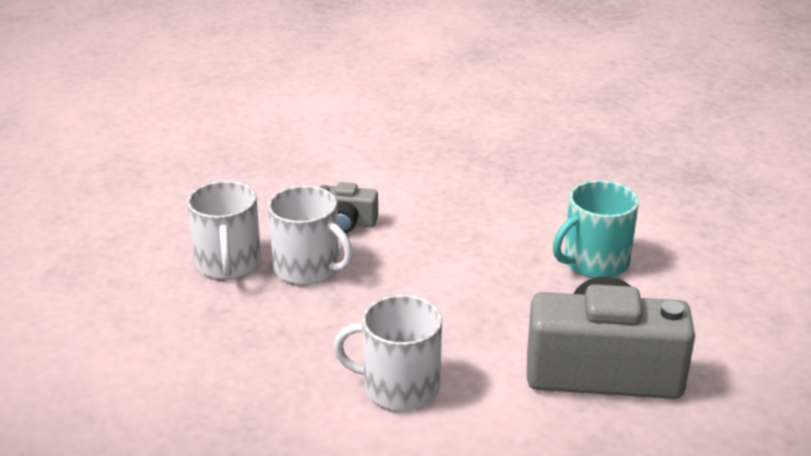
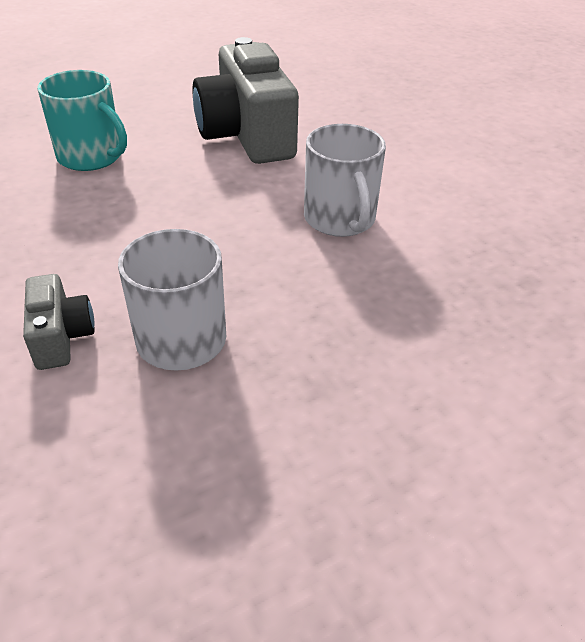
camera: 115 degrees left, 10 degrees up
white mug [187,181,261,279] -> none

